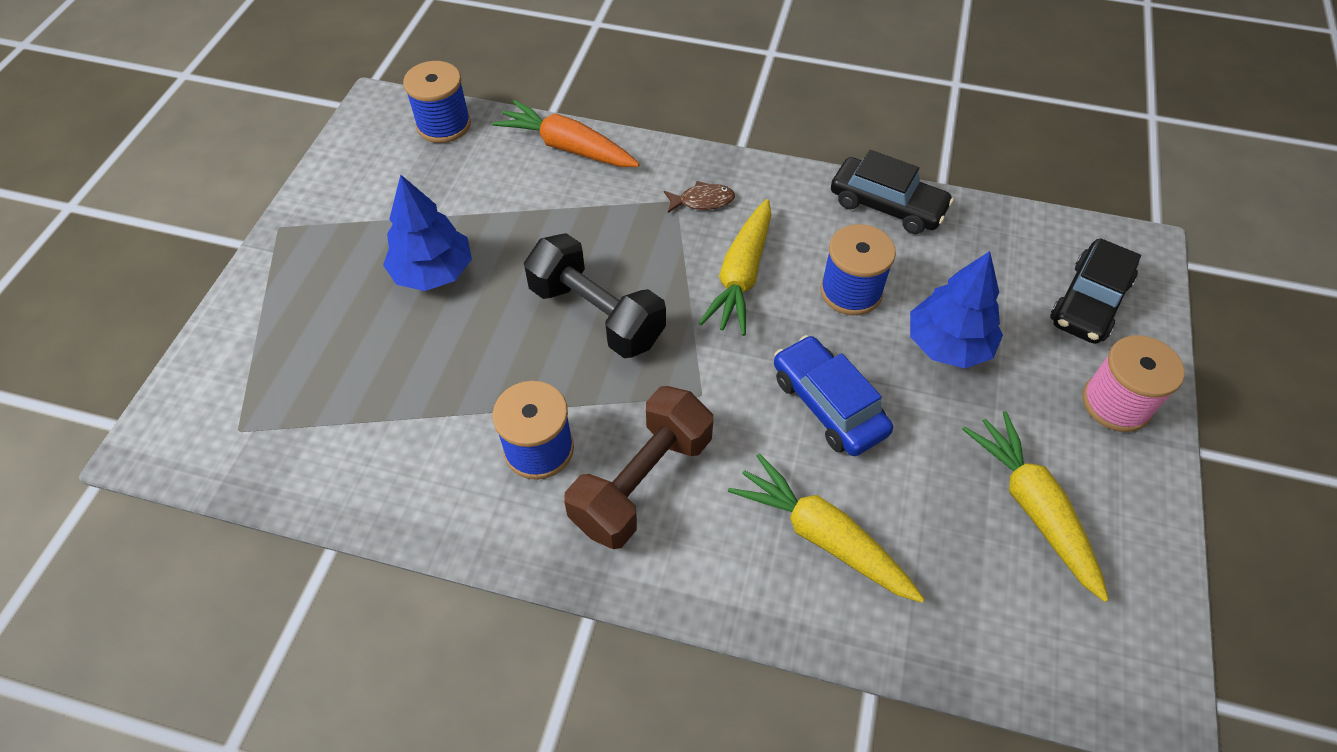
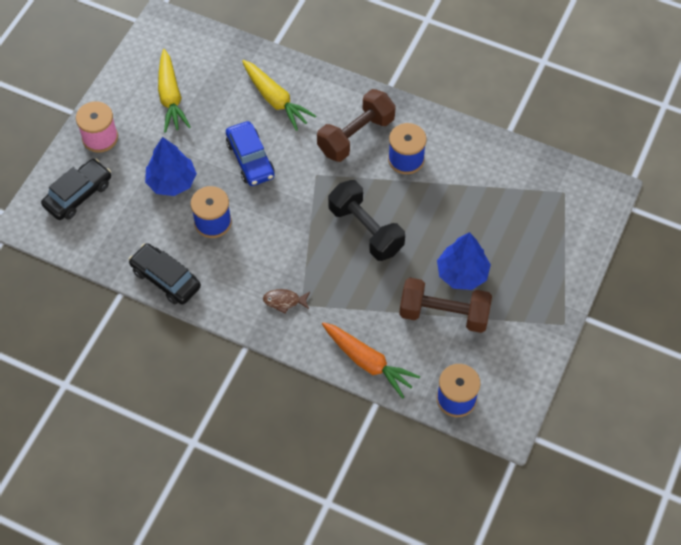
camera: 170 degrees left, 5 degrees up
yellow carrot [698,199,771,336] -> none
none -> brown dumbbell [399,278,492,333]

